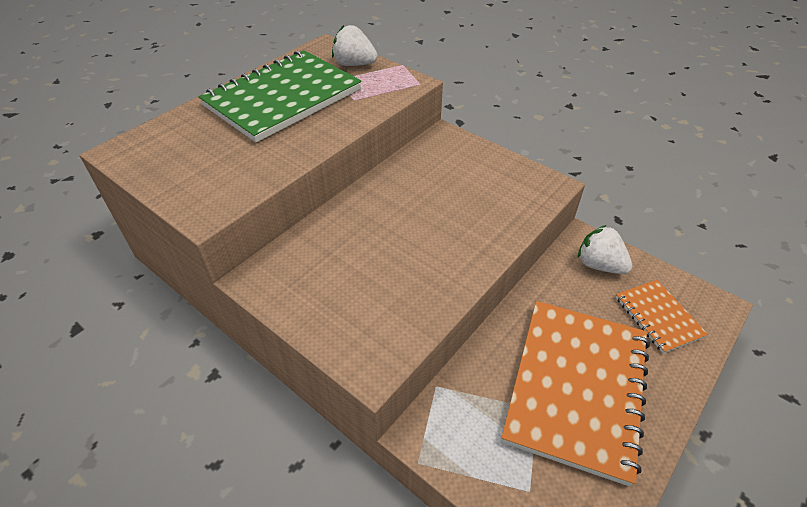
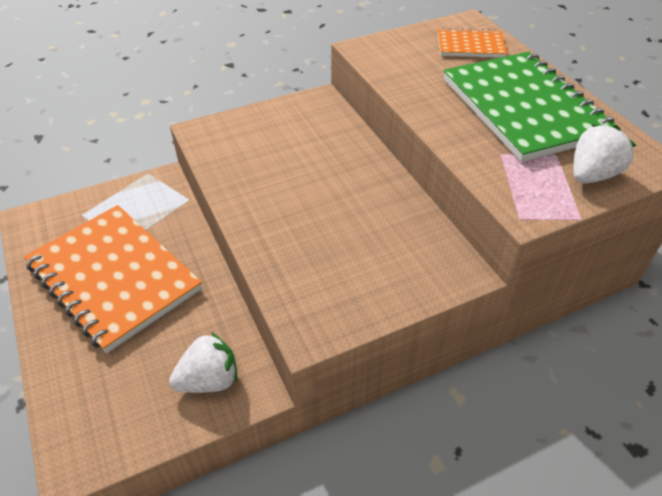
camera: 115 degrees right, 0 degrees up
orange notebook [616,280,708,354] -> orange notebook moved to [438,28,507,58]

